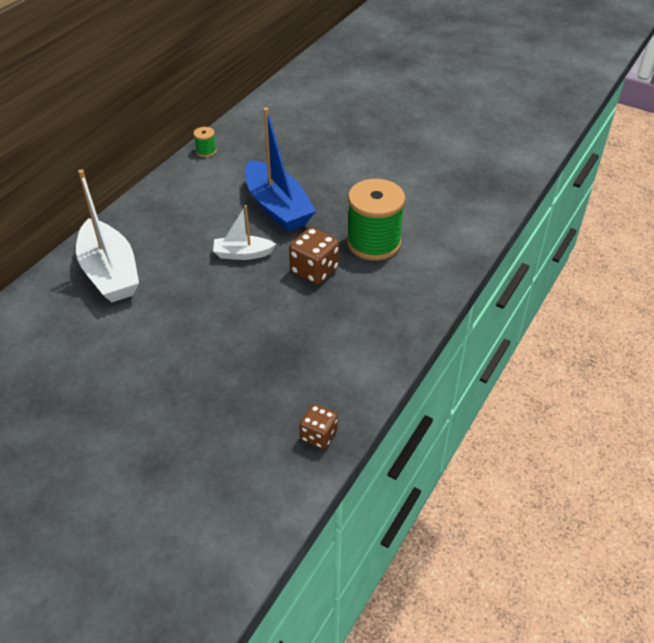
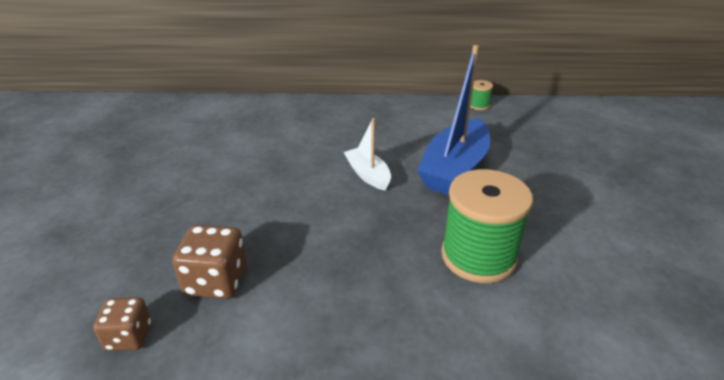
camera: 60 degrees right, 10 degrees down
white boat [76,169,139,302] -> none
brown dice [289,227,339,284] -> brown dice moved to [172,225,247,299]

